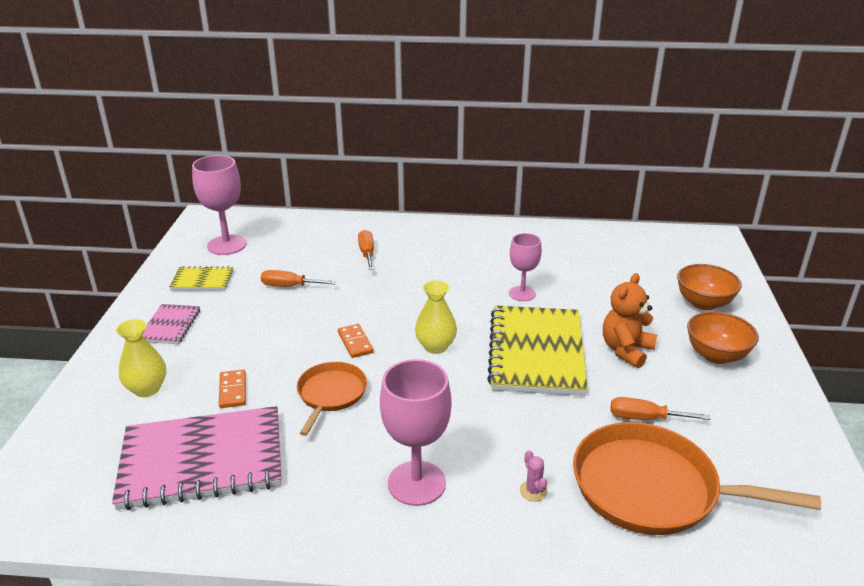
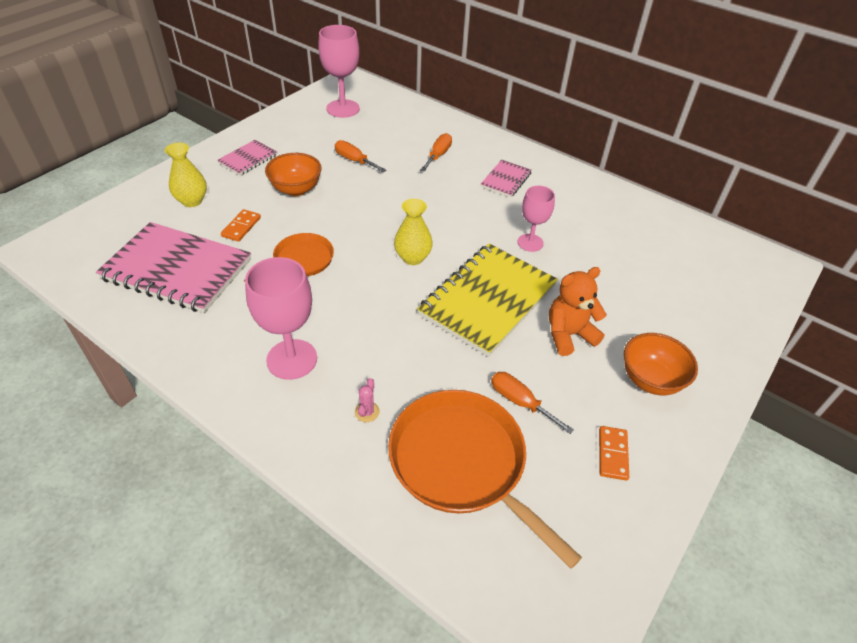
camera: 30 degrees right, 15 degrees up
yellow notebook [169,266,233,290] -> none
orange domino [338,324,374,358] -> orange domino moved to [599,426,629,481]
orange bowl [677,264,742,310] -> orange bowl moved to [265,153,321,196]
none -> pink notebook [481,160,532,197]

